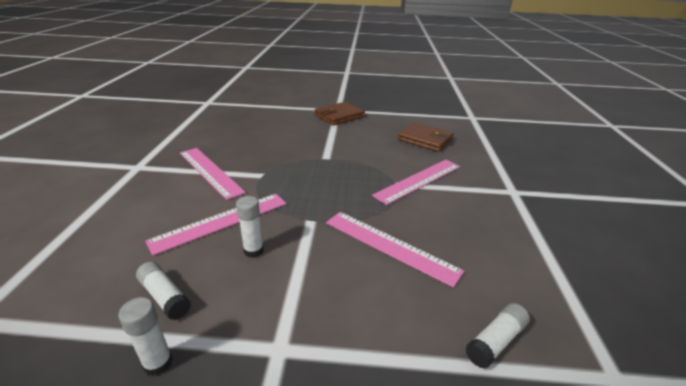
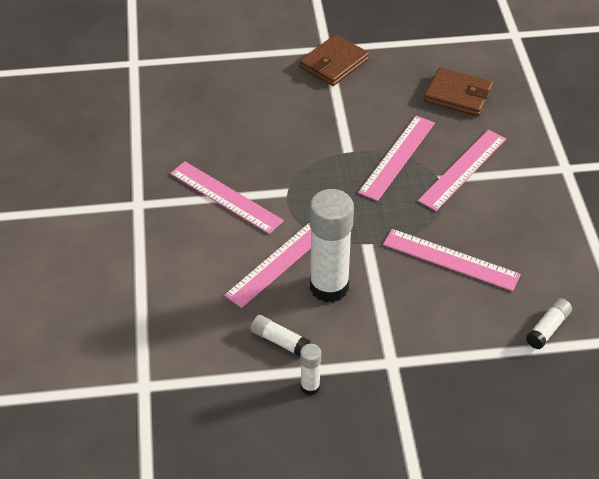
camera: 10 degrees left, 15 degrees up
white glue stick [236,196,264,258] -> white glue stick [309,189,354,302], size x2.16
none -> pink ruler [358,116,435,201]

